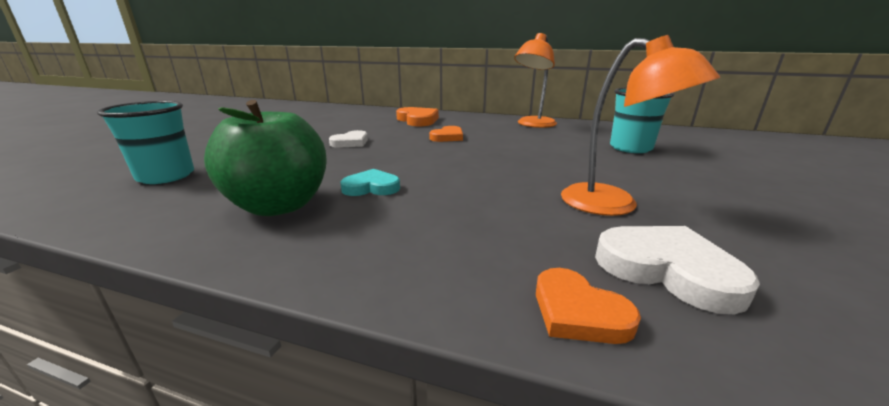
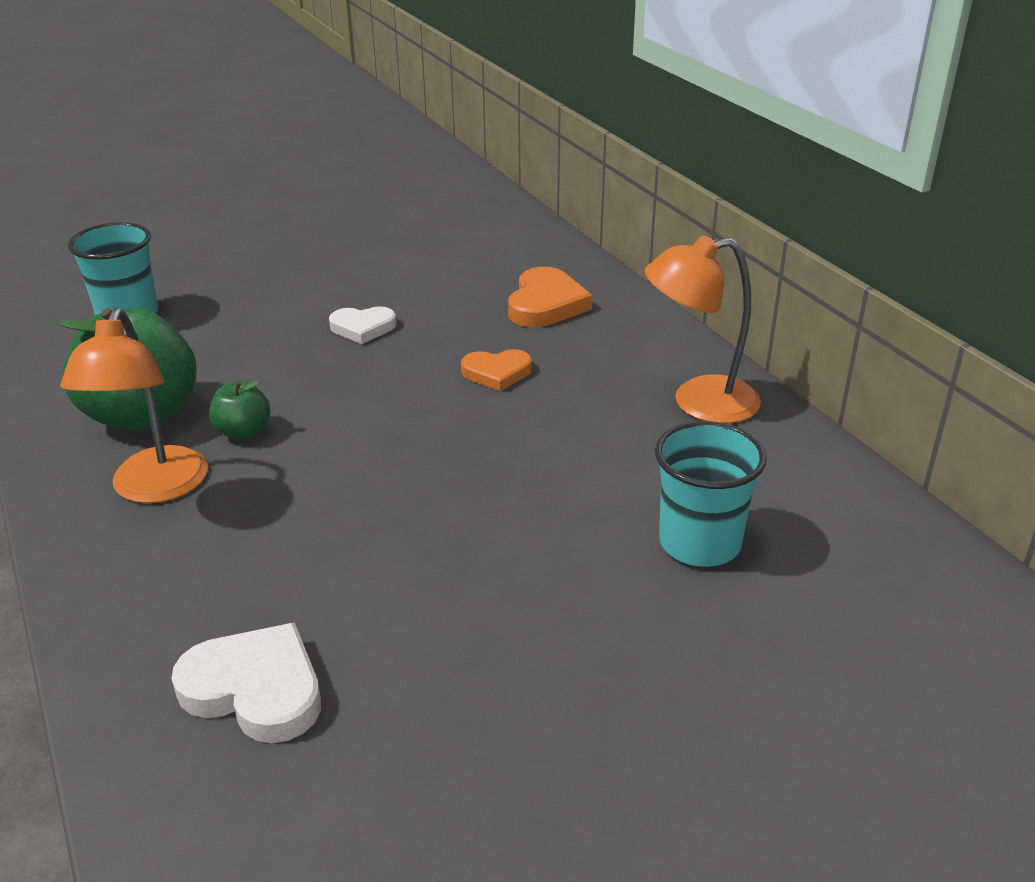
camera: 45 degrees right, 10 degrees up
turquoise heart [341,169,400,196] -> green apple [209,380,270,439]
orange heart [536,268,641,344] -> none
orange lamp [561,35,720,216] -> orange lamp moved to [60,308,208,503]
white heart [595,226,760,315] -> white heart turned 60 degrees counterclockwise [171,622,321,743]

